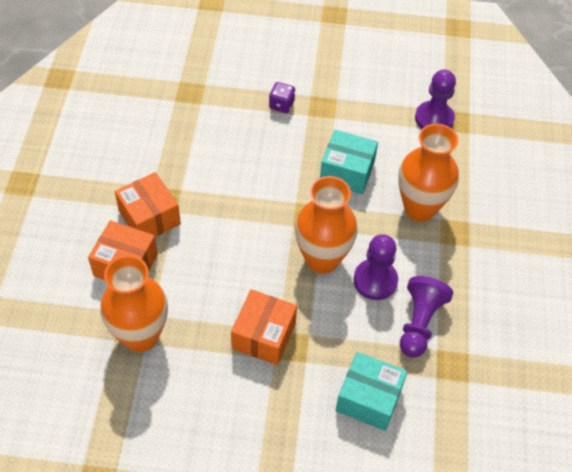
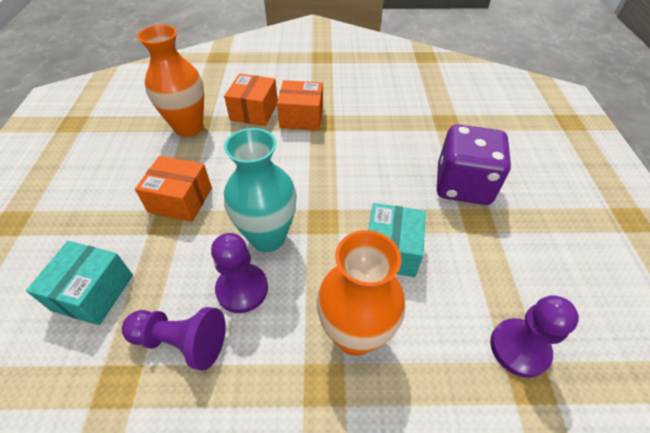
camera: 85 degrees right, 5 degrees down
orange box [115,172,181,237] -> orange box turned 45 degrees clockwise [277,80,323,130]
purple dice [269,82,295,113] -> purple dice [437,124,511,205], size x2.37
orange vase [295,176,358,274] -> turquoise vase [224,128,297,252]

